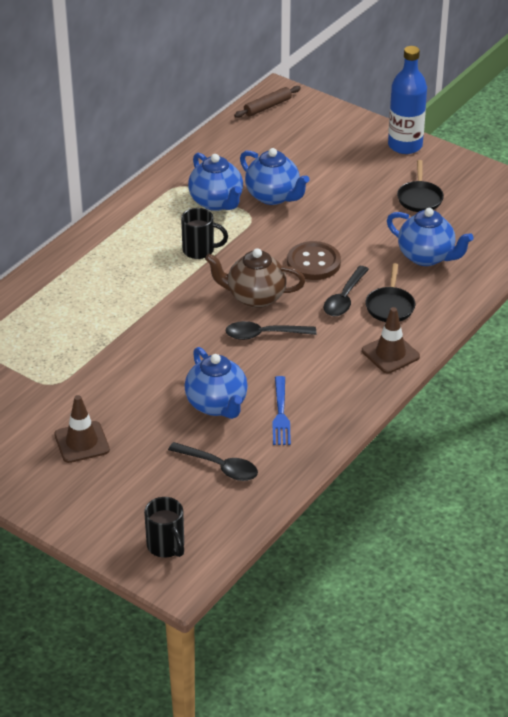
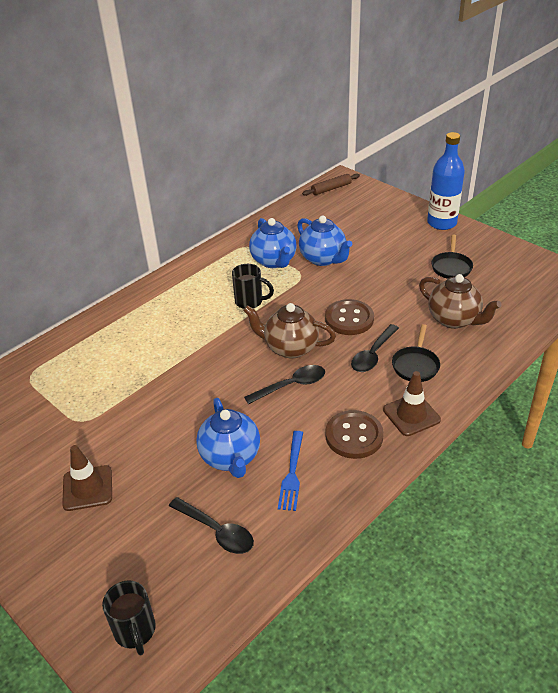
camera: 10 degrees right, 0 degrees up
black spoon [225,321,316,340] -> black spoon turned 150 degrees clockwise [244,365,325,404]
blue teapot [387,208,474,266] -> brown teapot [419,274,501,329]
none -> brown button [325,410,384,459]

